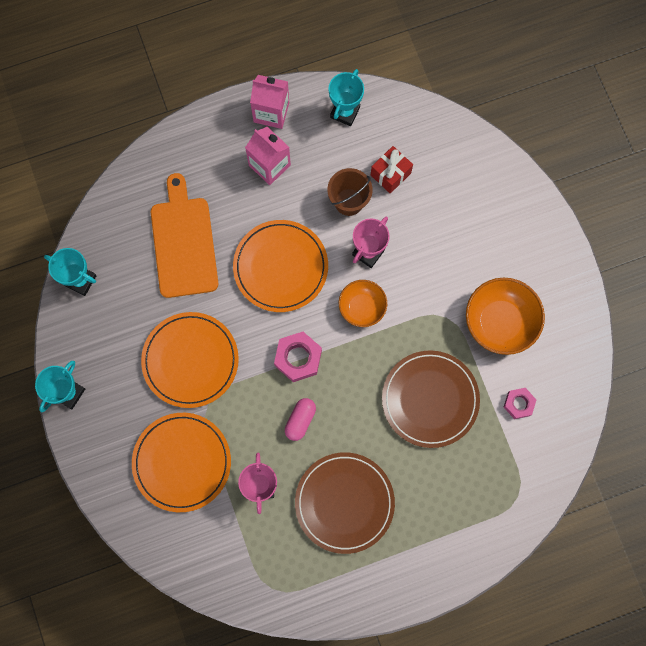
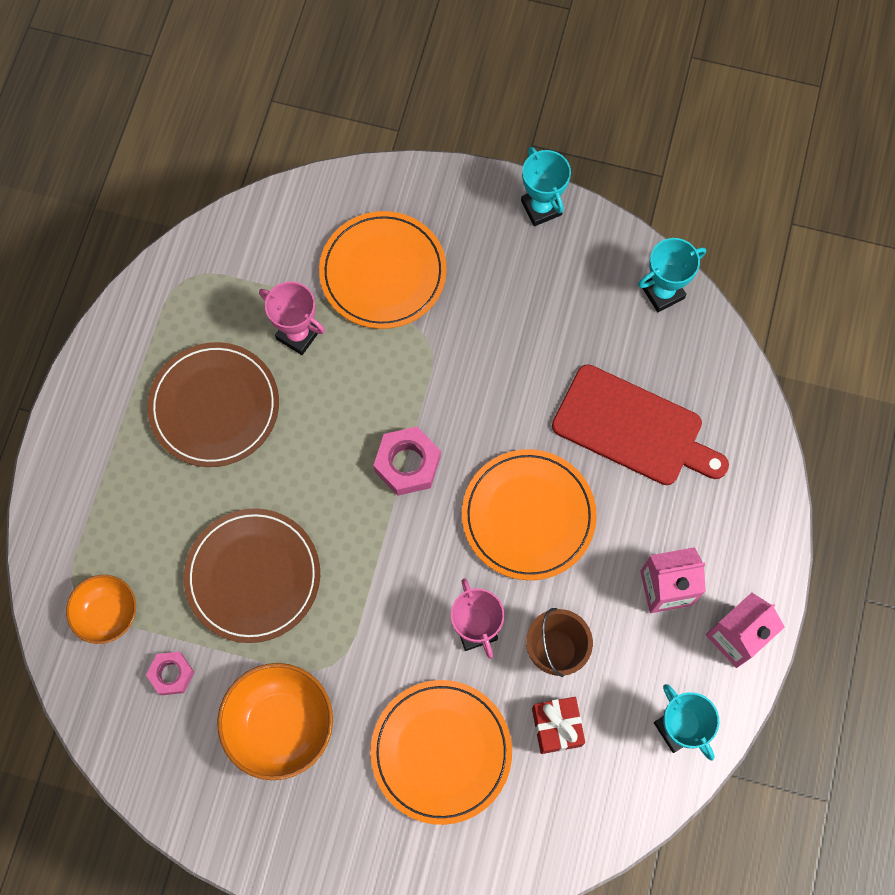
camera: 125 degrees right, 5 degrees down
orange plate [141,312,239,408] -> orange plate moved to [370,680,512,825]
orange cutting board [151,173,218,298] -> red cutting board [552,364,729,485]
pink capsule [285,398,316,441] -> none
orange bowl [339,280,387,327] -> orange bowl moved to [66,575,136,644]

